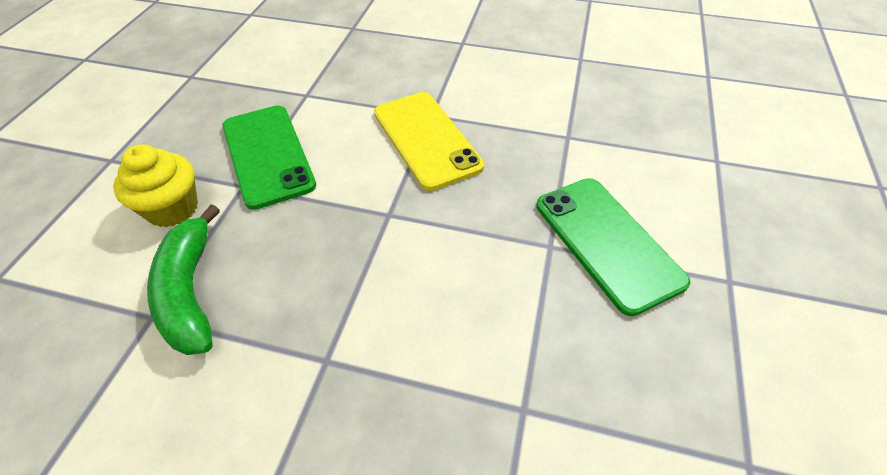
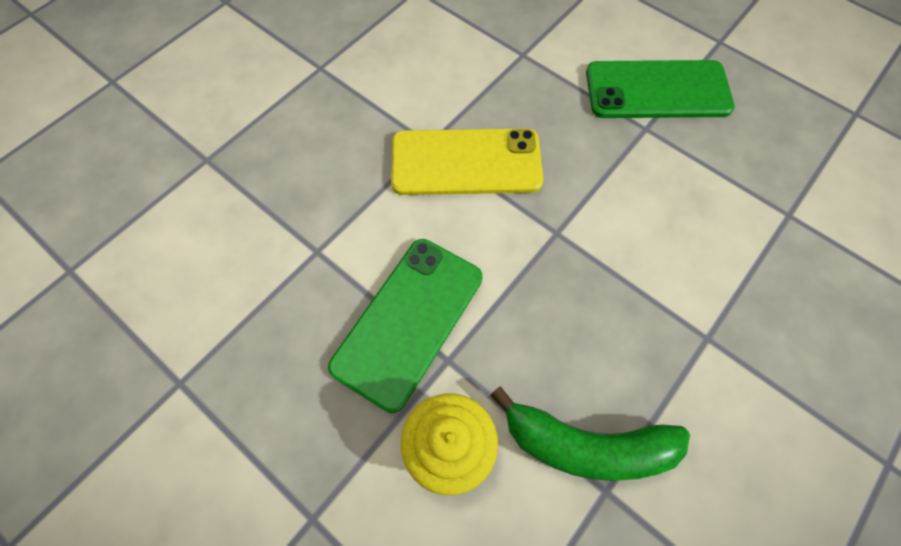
camera: 65 degrees left, 15 degrees up
green phone [222,105,316,210] -> green phone turned 60 degrees counterclockwise [328,239,483,413]

